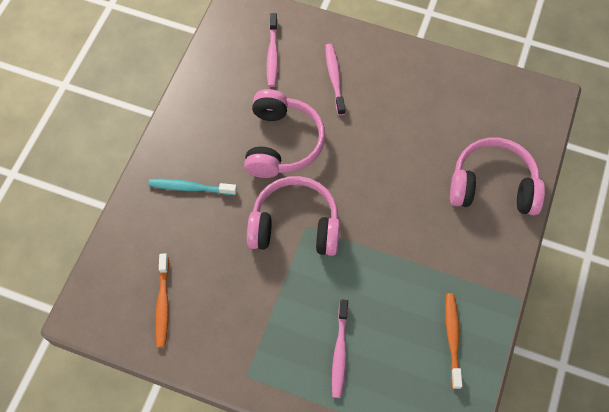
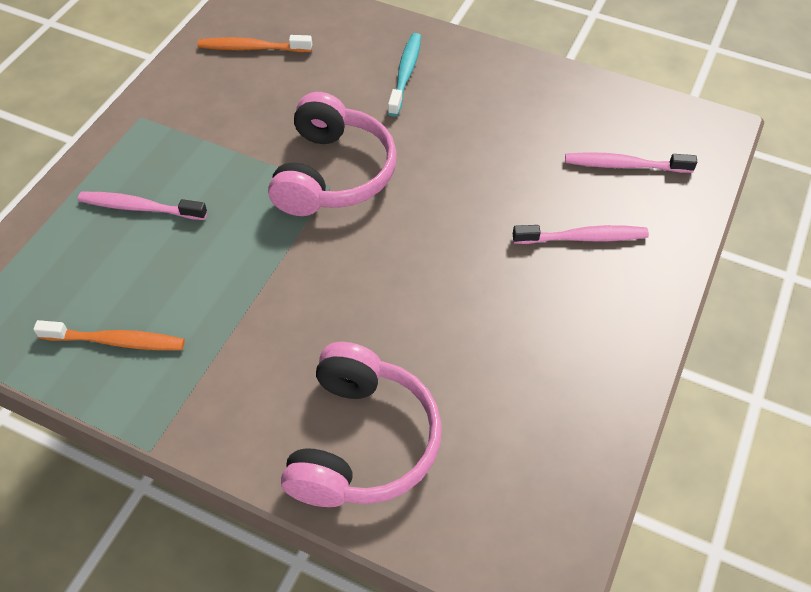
camera: 95 degrees right, 10 degrees down
pink headphones [244,89,325,178] -> none

